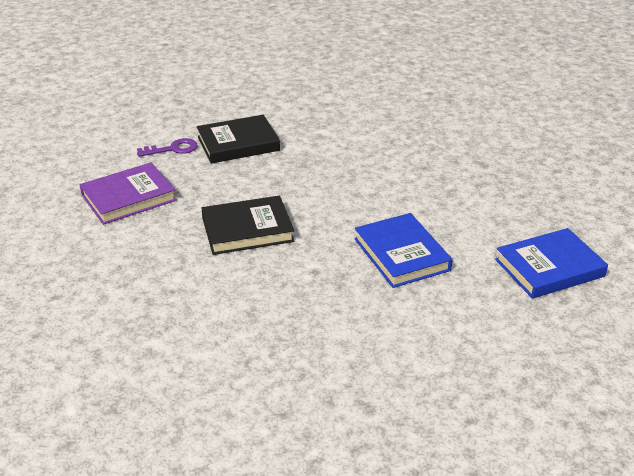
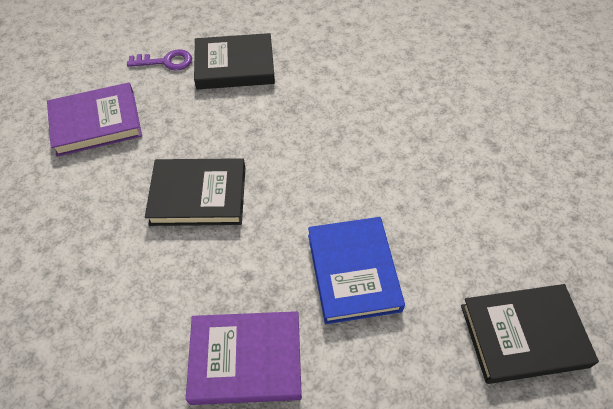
camera: 15 degrees right, 20 degrees up
blue book [495,228,608,299] -> black book [461,284,599,384]
none -> purple book [186,311,302,405]

